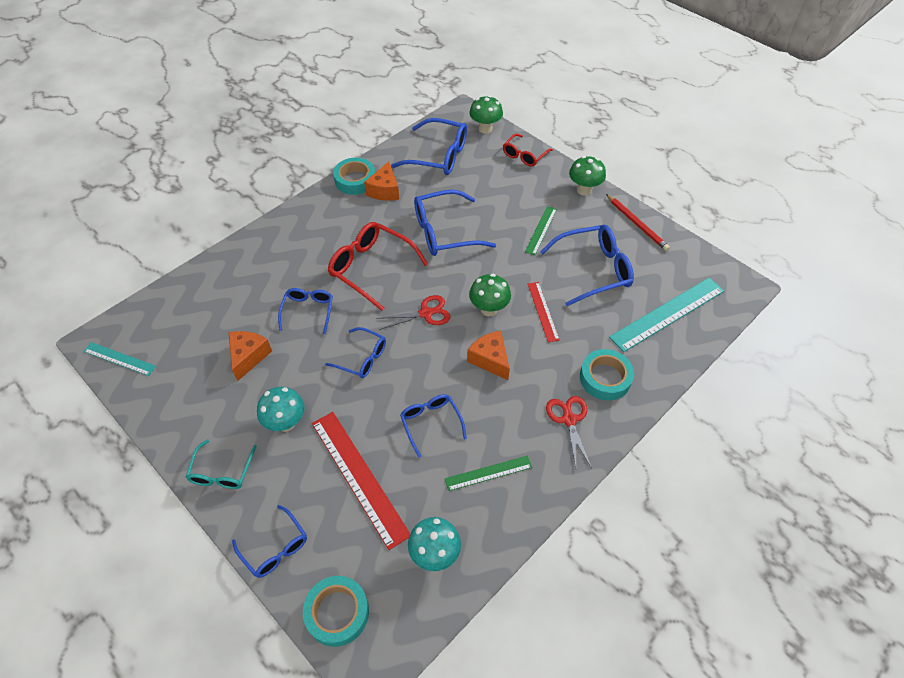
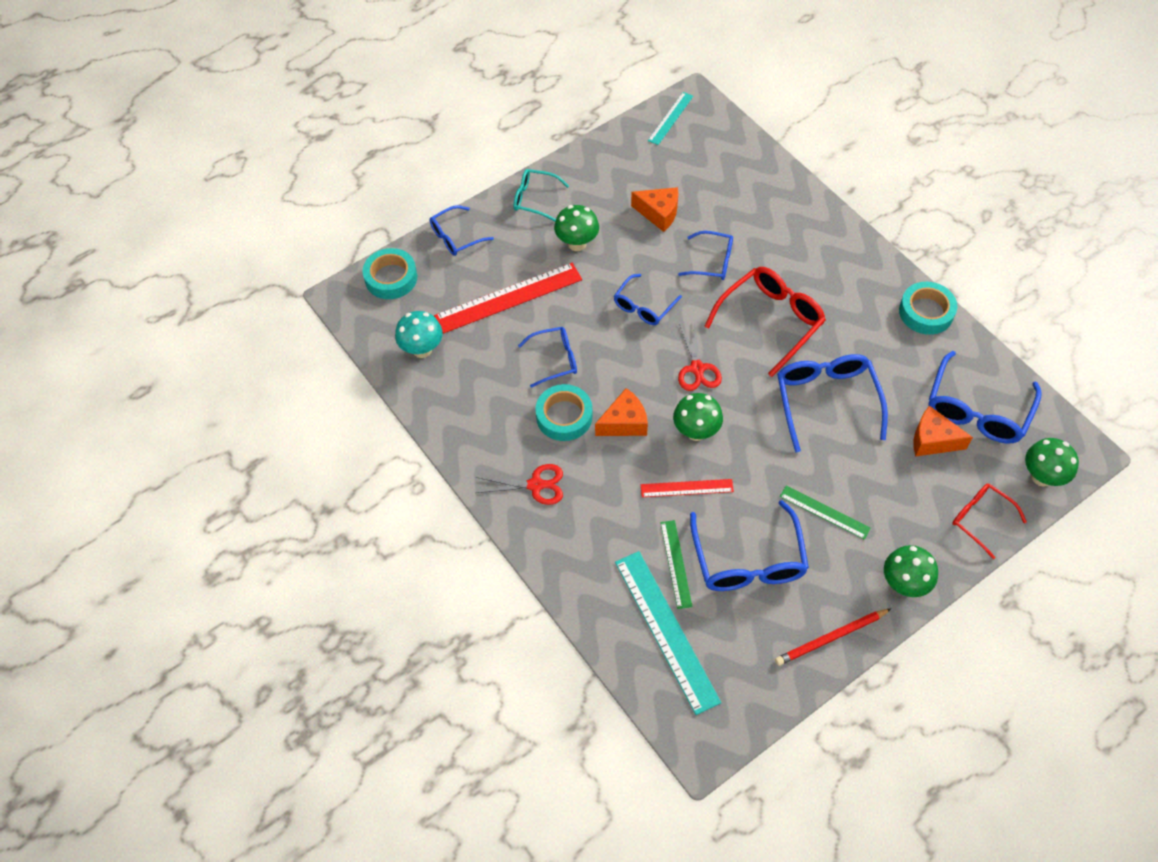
camera: 100 degrees right, 5 degrees up
turquoise mushroom [257,387,305,432] -> green mushroom [554,205,599,251]
orange cheese [364,162,399,201] -> orange cheese moved to [914,406,973,457]
green ruler [445,455,533,491] -> green ruler moved to [660,520,693,609]
turquoise tape [580,349,634,401] -> turquoise tape moved to [536,384,593,441]

